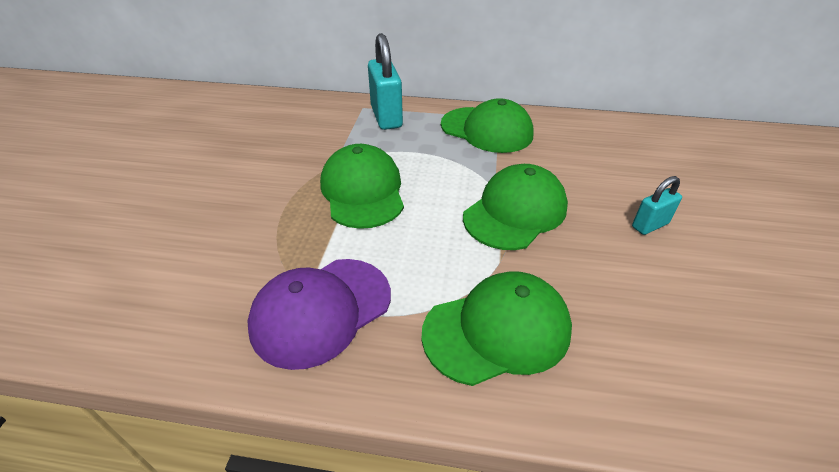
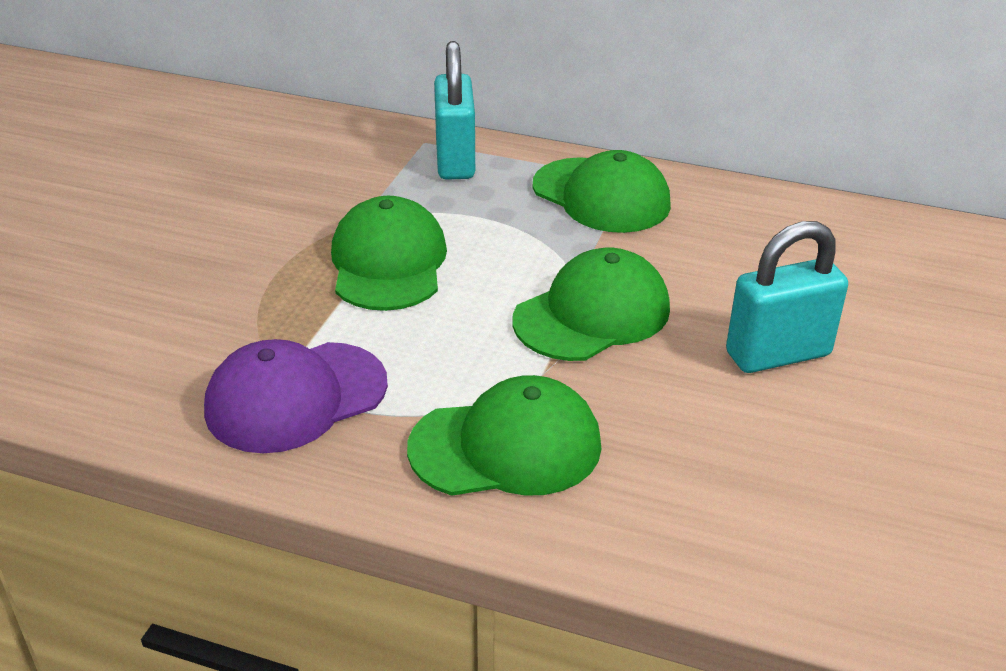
camera: 10 degrees right, 5 degrees down
turquoise padlock [632,176,682,235] -> turquoise padlock [726,221,848,373], size x1.82

